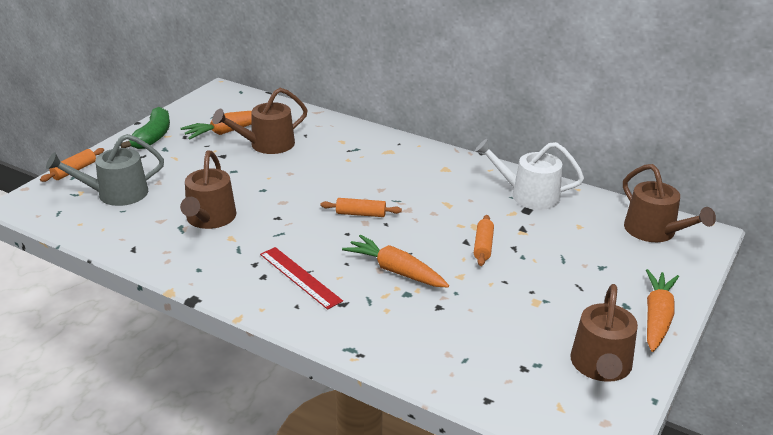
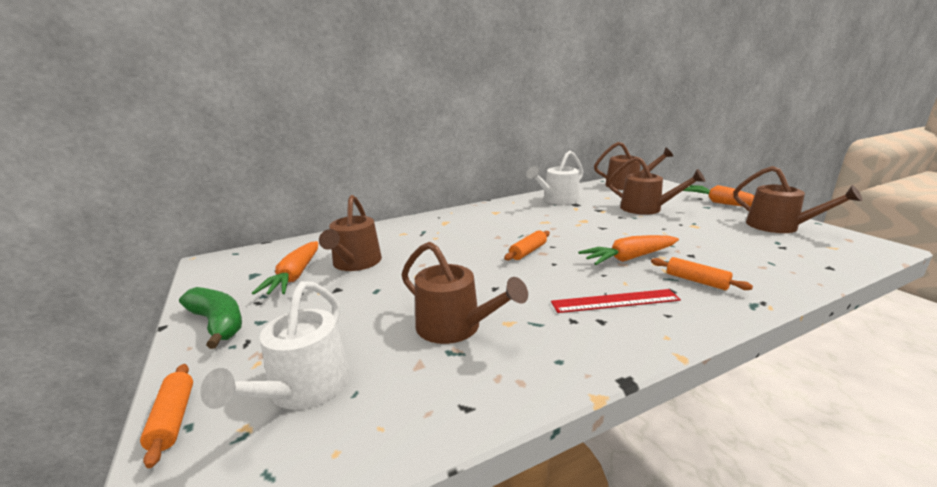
camera: 55 degrees left, 10 degrees down
grey watering can [46,134,164,206] -> white watering can [200,281,350,410]
orange rolling pin [474,215,494,266] -> orange rolling pin moved to [651,257,753,290]
none -> brown watering can [607,157,706,215]

